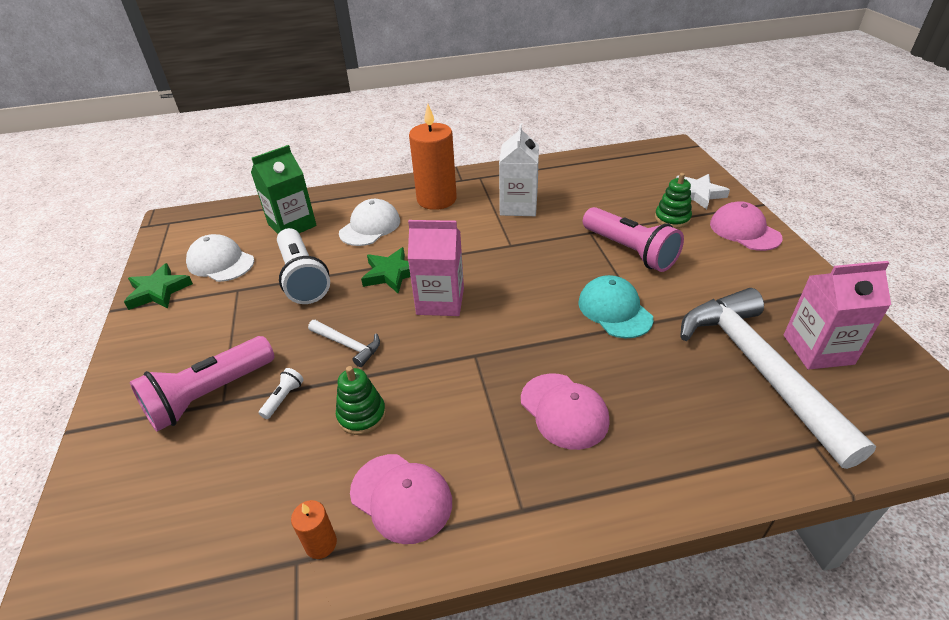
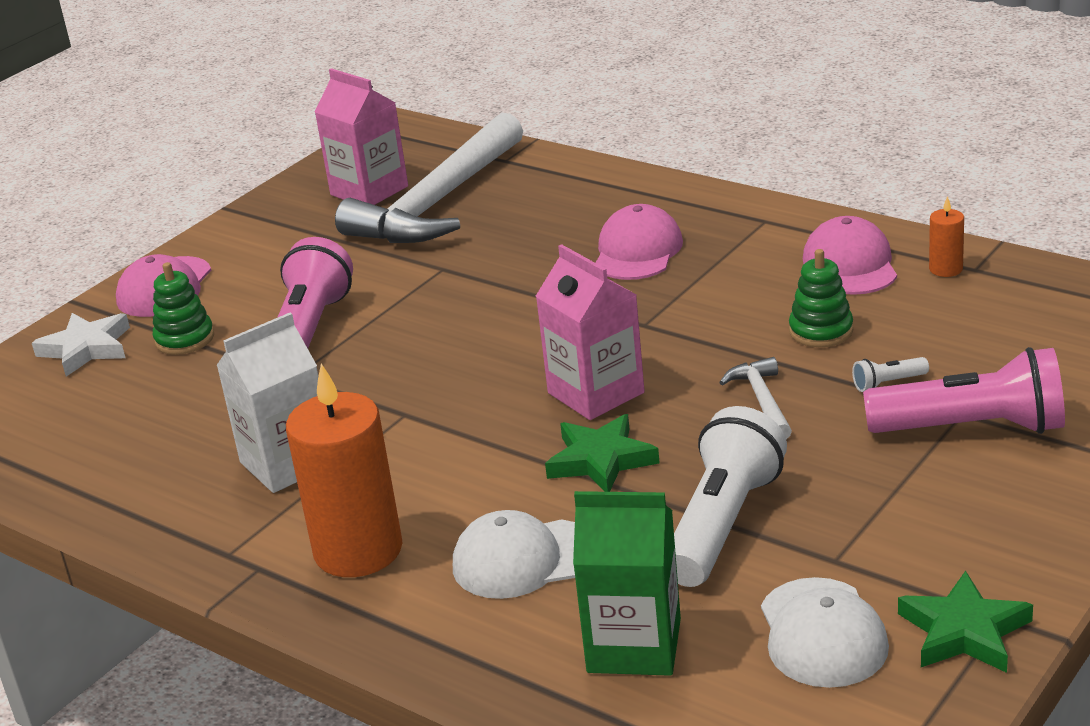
camera: 130 degrees left, 10 degrees down
turquoise cap [578,275,654,338] -> none

